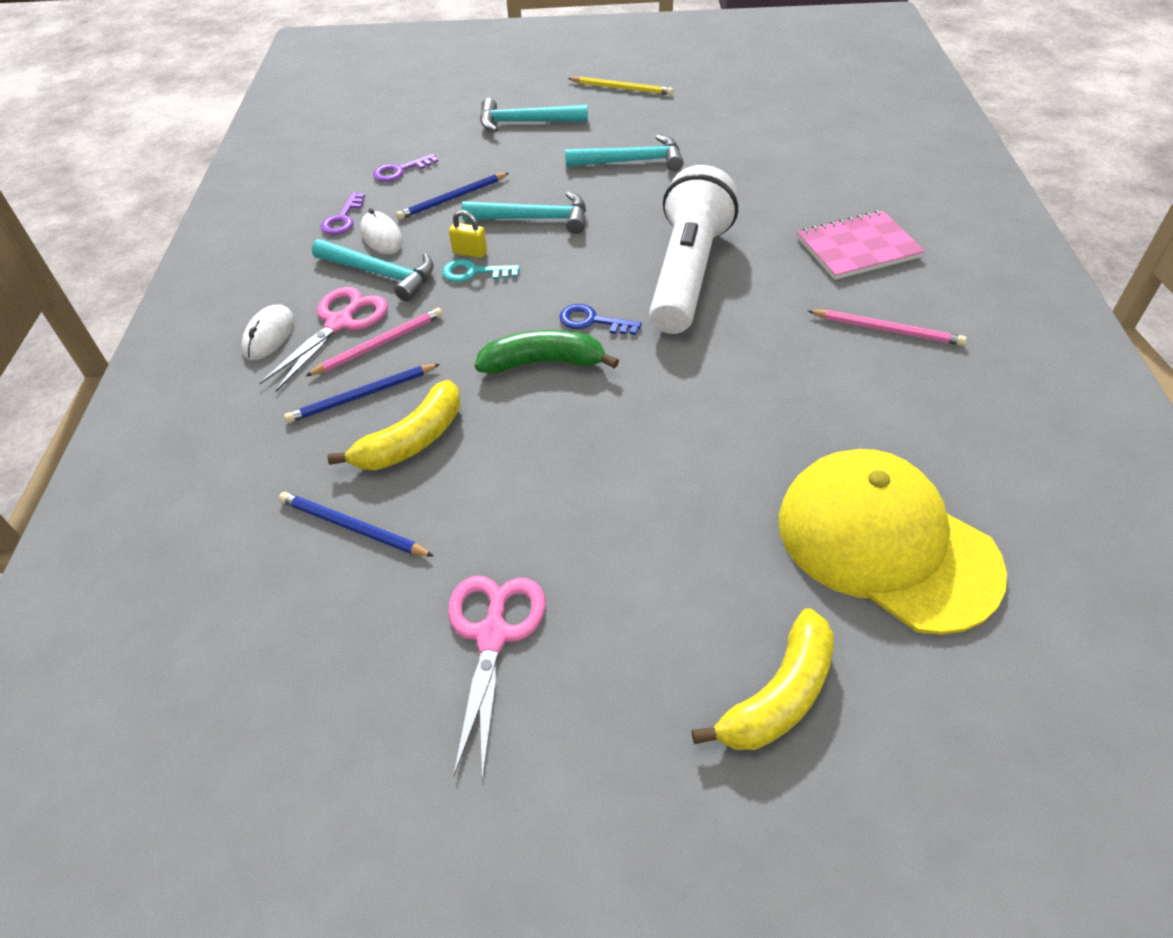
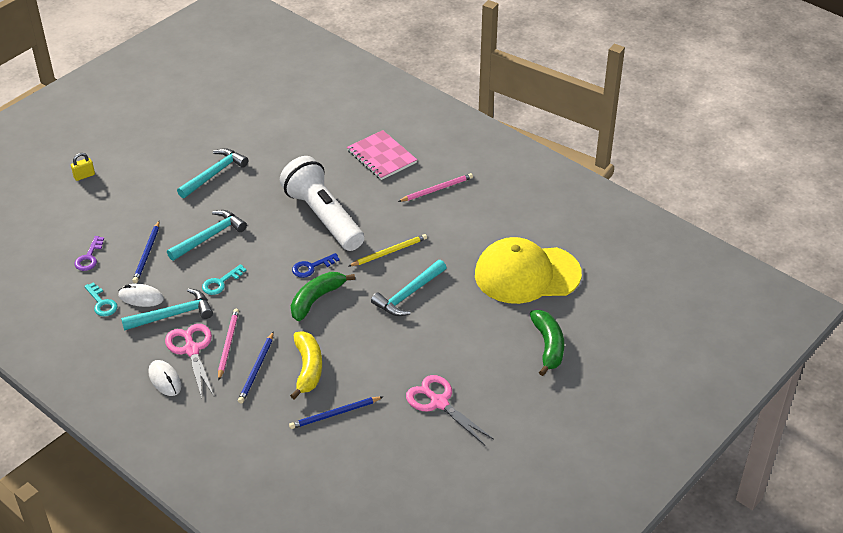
camera: 50 degrees left, 5 degrees down
purple key [321,192,365,235] -> turquoise key [84,282,118,316]
yellow padlock [449,210,487,258] -> yellow padlock moved to [71,153,95,181]
turquoise hammer [480,98,588,132] -> turquoise hammer moved to [371,260,446,316]
yellow pencil [568,76,673,95] -> yellow pencil moved to [349,234,427,266]
yellow banana [692,608,834,750] -> green banana [530,310,564,376]
pink notebook [797,210,925,280] -> pink notebook turned 60 degrees counterclockwise [347,130,417,180]

